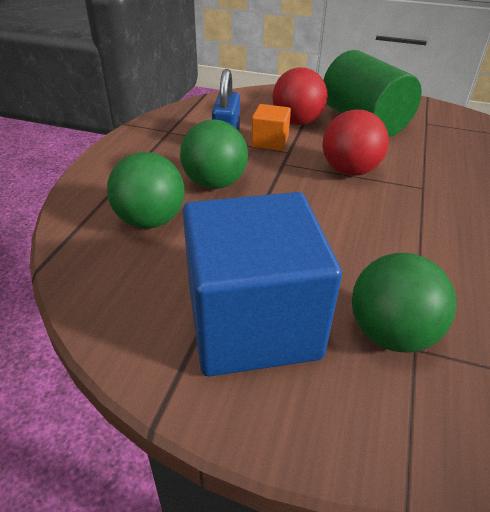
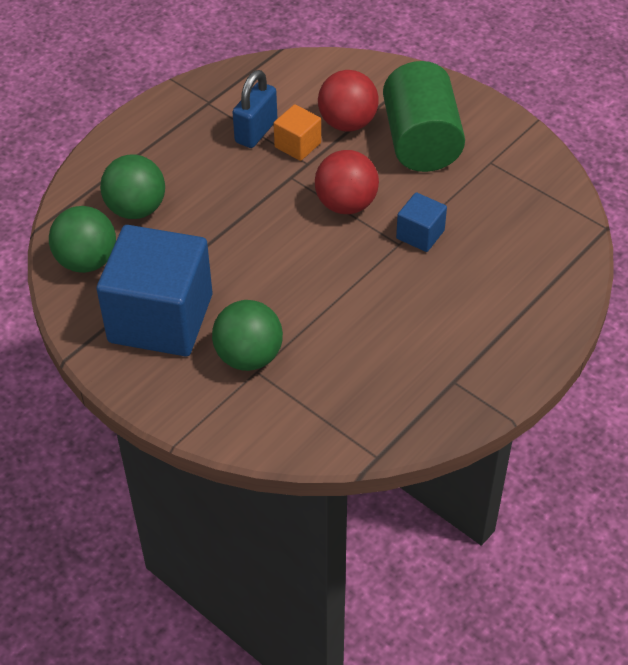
camera: 25 degrees right, 10 degrees up
green ball [180,119,248,189] -> green ball moved to [49,206,116,273]
none -> blue cube [396,192,447,252]

